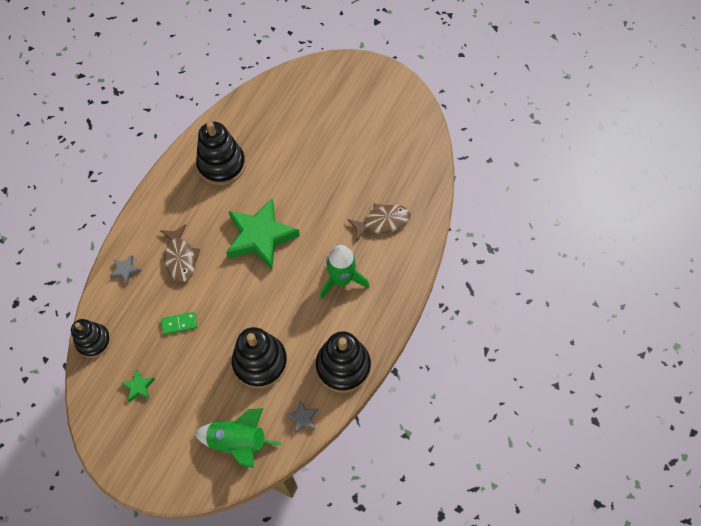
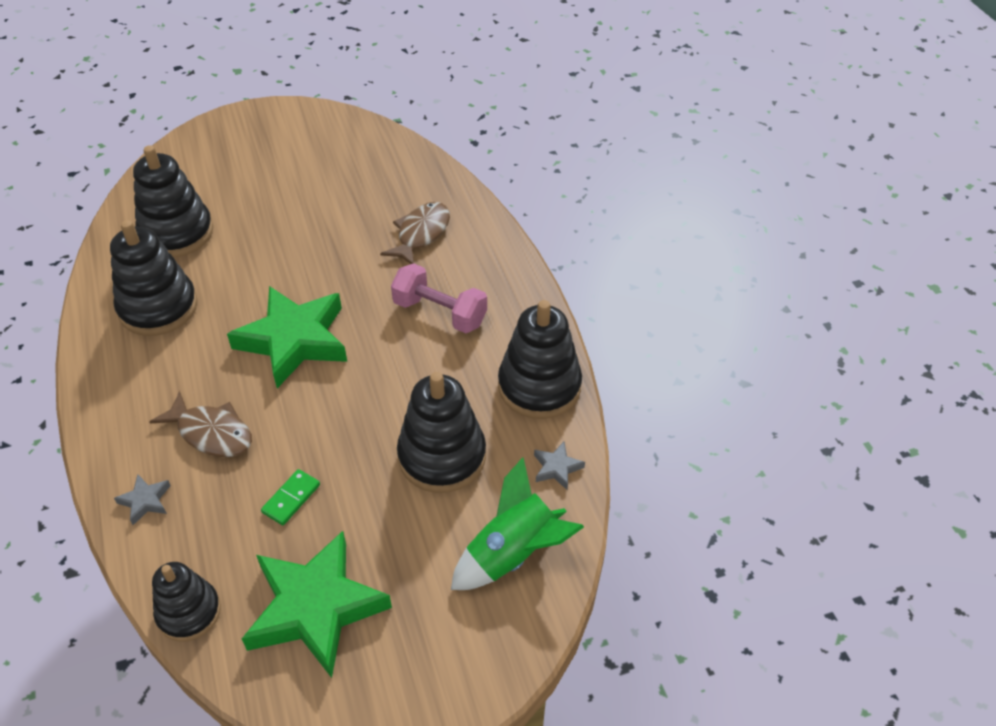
camera: 45 degrees left, 15 degrees down
green star [121,369,155,402] -> green star [242,531,392,678], size x2.49
green rocket [320,245,370,299] -> pink dumbbell [391,263,487,333]
none -> black stacking toy [133,145,213,257]

